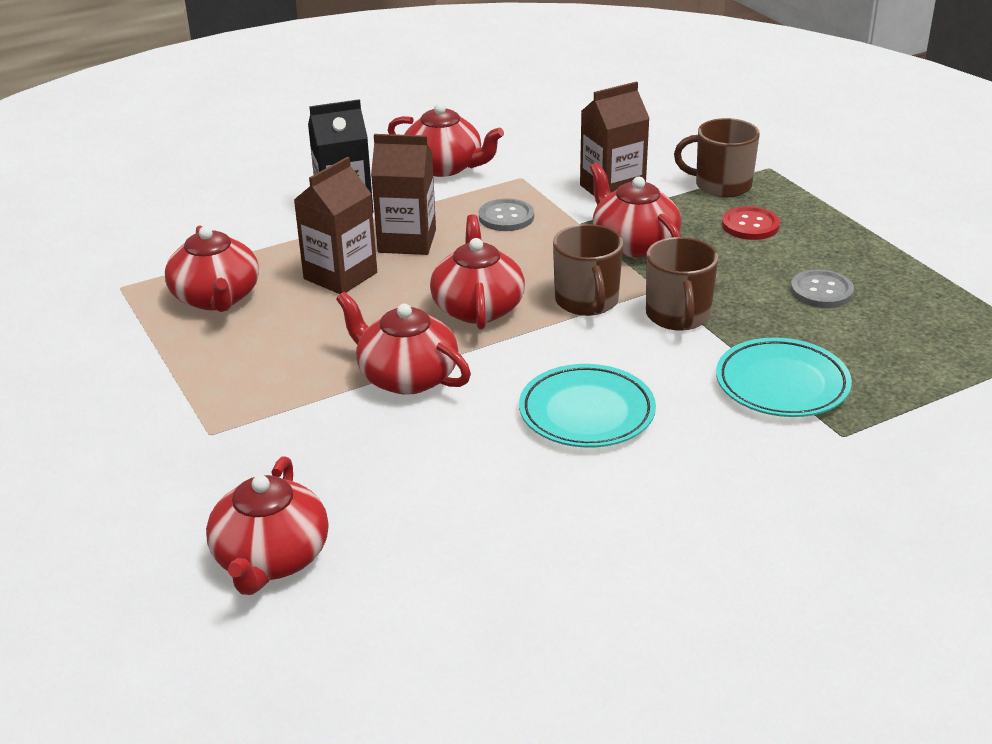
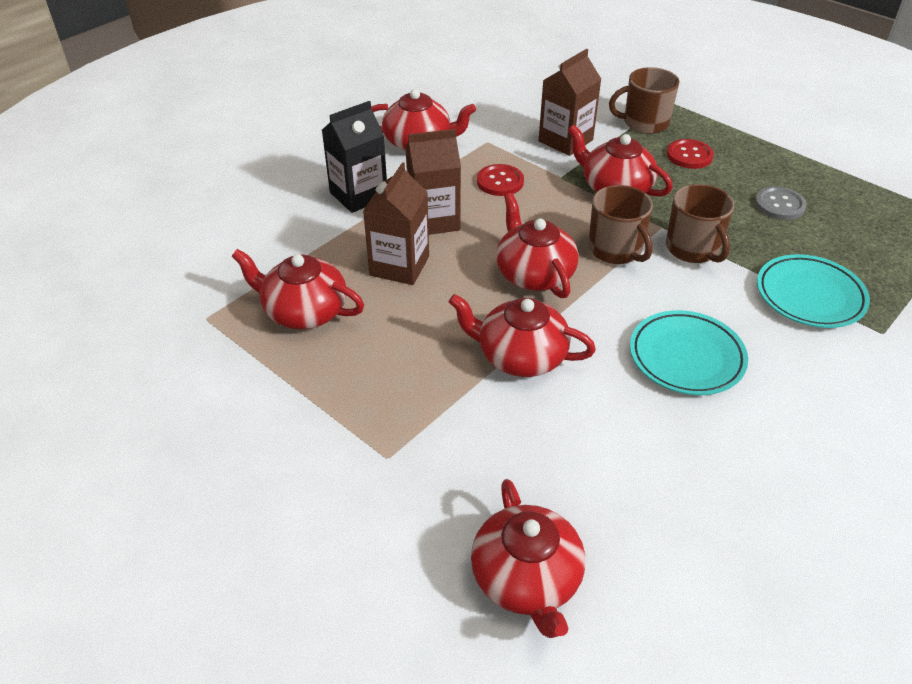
camera: 20 degrees left, 10 degrees up
red teapot [165,225,259,312] -> red teapot turned 150 degrees clockwise [232,249,364,329]
grey button [479,198,534,231] -> red button [477,164,524,196]

